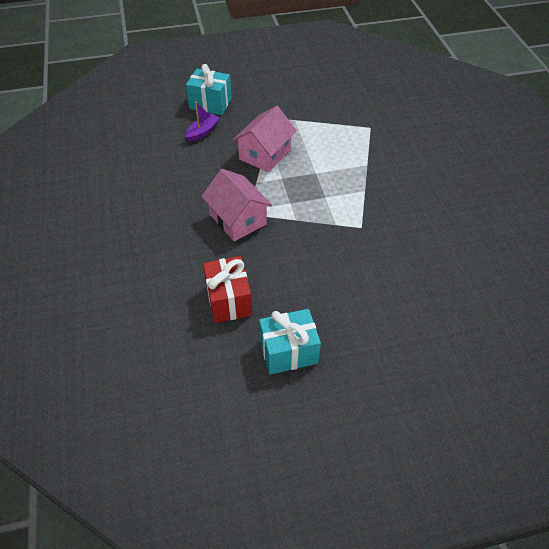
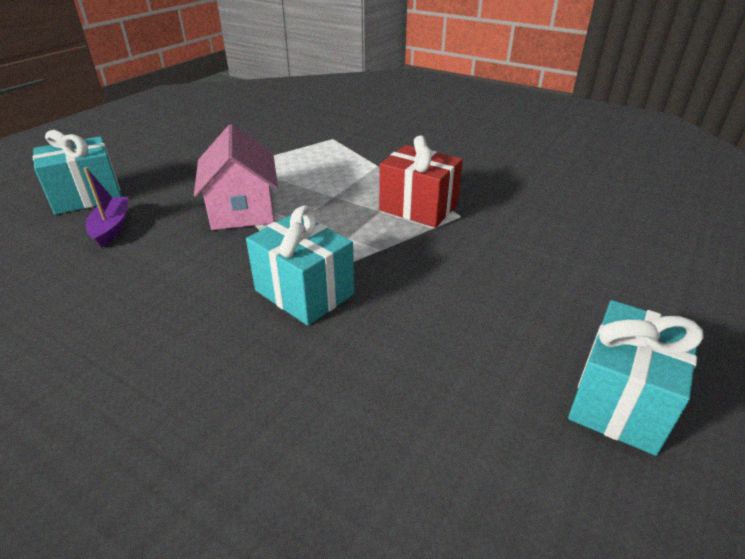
camera: 45 degrees left, 15 degrees down
pink house [201,169,272,242] -> turquoise gift [246,205,354,326]
red gift [203,256,252,323] -> red gift moved to [379,135,463,228]

